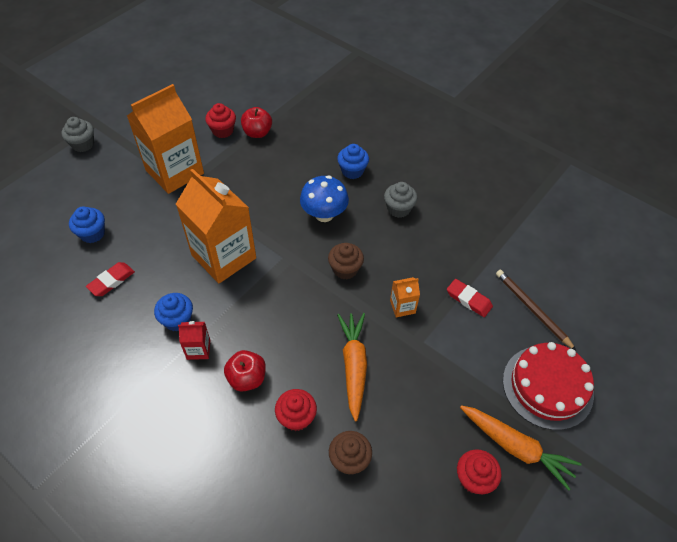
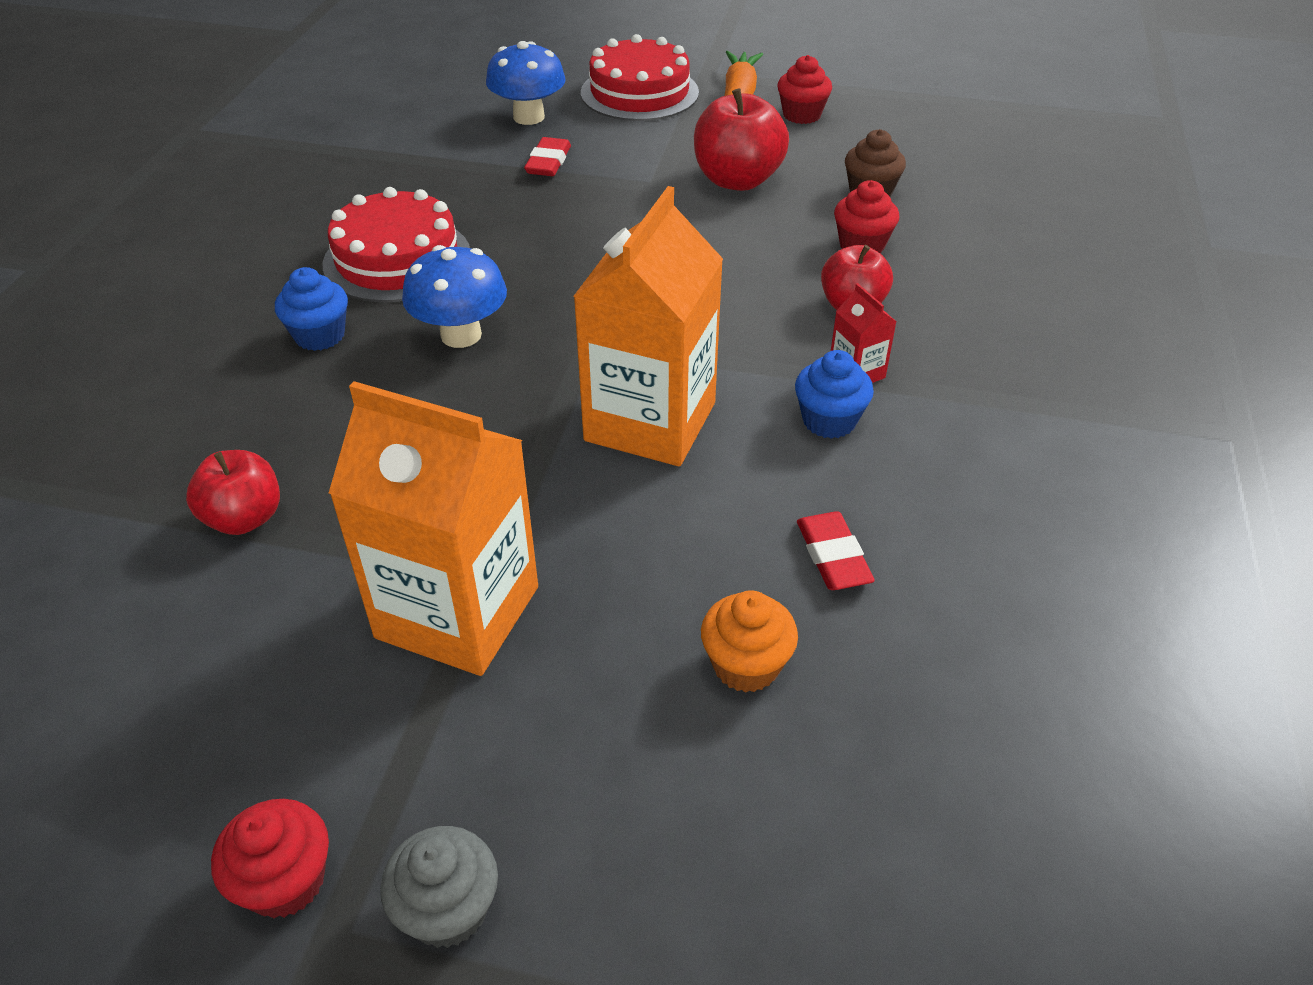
camera: 115 degrees left, 10 degrees down
blue cupcake [69,206,105,243] -> orange cupcake [701,590,798,693]
red eraser [86,262,135,296] -> red eraser turned 60 degrees clockwise [797,511,875,590]
red cupcake [205,103,236,138] -> red cupcake moved to [211,799,329,918]
brown cupcake [328,243,364,279] -> none
orange carrot [337,313,367,421] -> none
grey cupcake [384,182,417,218] -> red cake [323,187,470,302]
orange carton [390,277,420,317] -> none
brown pencil [496,270,576,351] -> blue mushroom [486,41,566,125]
none -> red apple [694,88,789,191]

